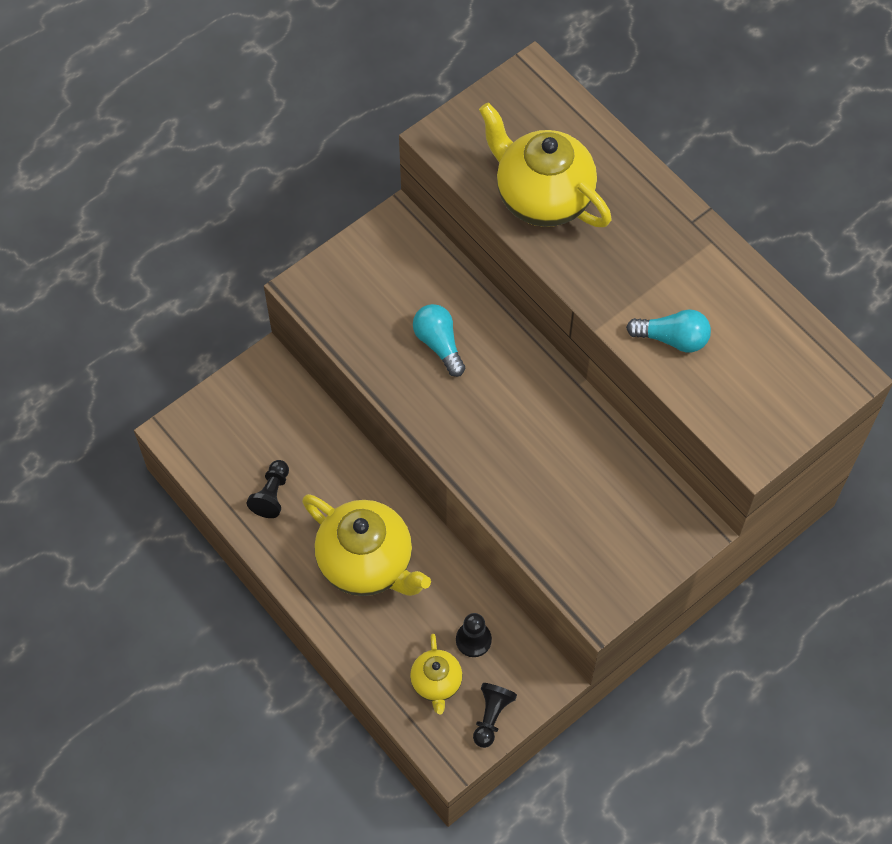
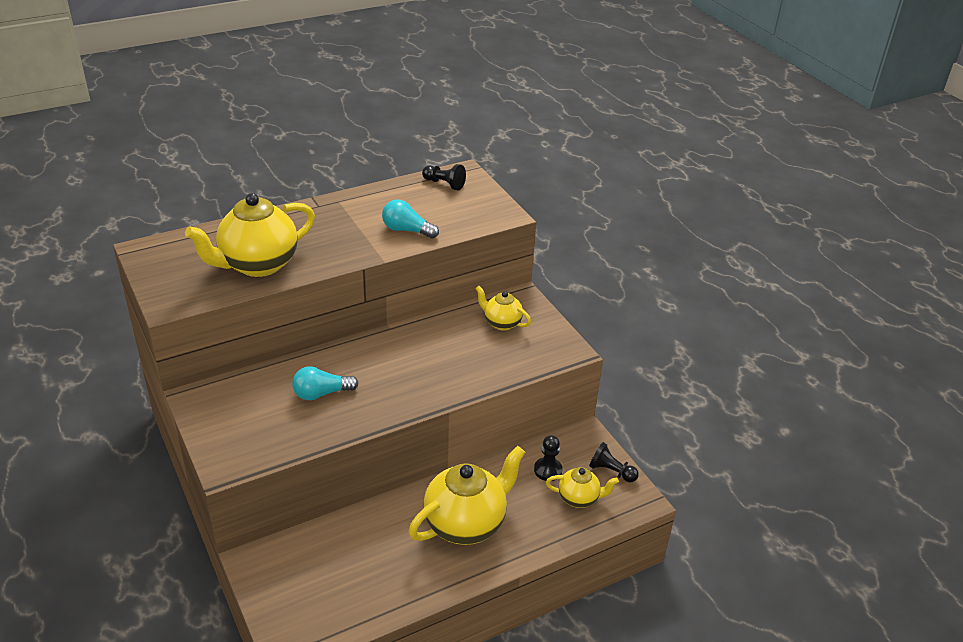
camera: 80 degrees left, 25 degrees down
black pawn [246,460,289,518] -> black pawn moved to [422,164,466,190]
turquoise light bulb [626,309,711,352] -> turquoise light bulb turned 90 degrees counterclockwise [382,199,439,238]
none -> yellow teapot [475,286,531,330]

